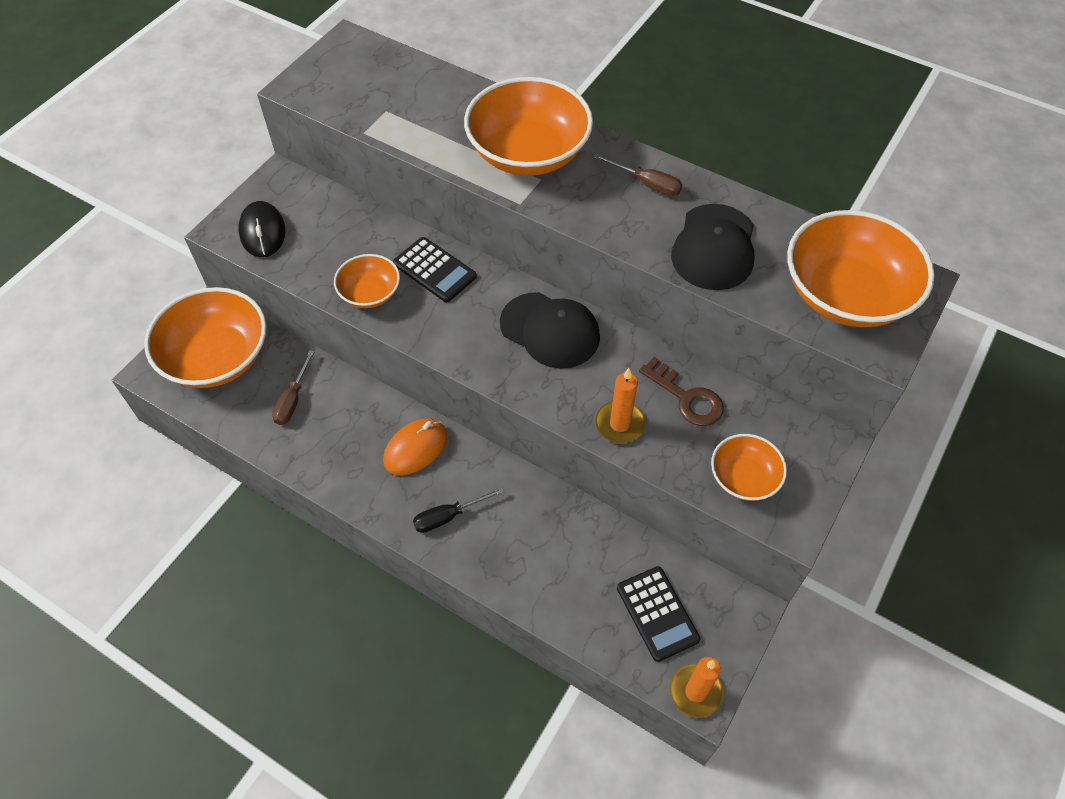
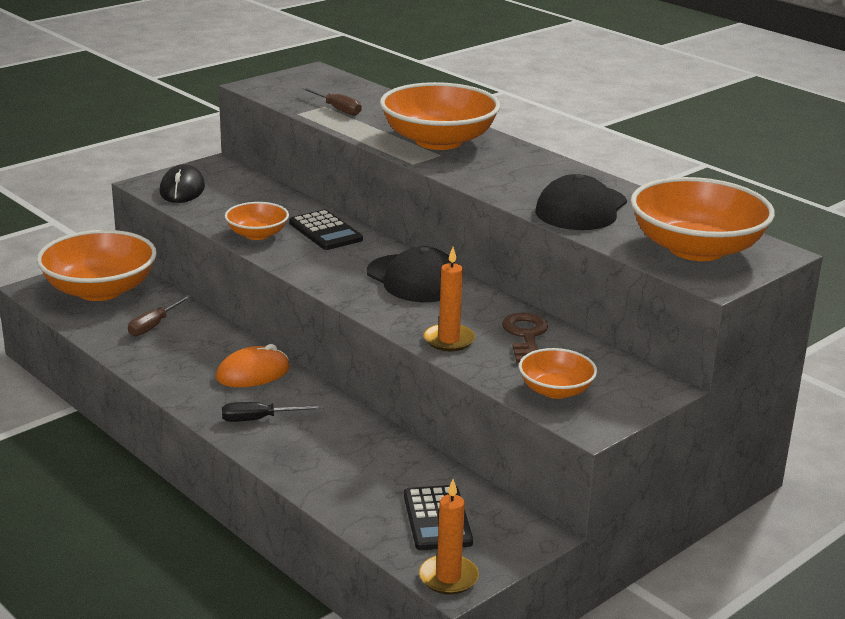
camera: 15 degrees right, 30 degrees down
brown screwdriver [594,154,683,196] -> brown screwdriver moved to [302,87,362,116]
brown key [639,357,724,426] -> brown key turned 150 degrees counterclockwise [502,312,548,363]

